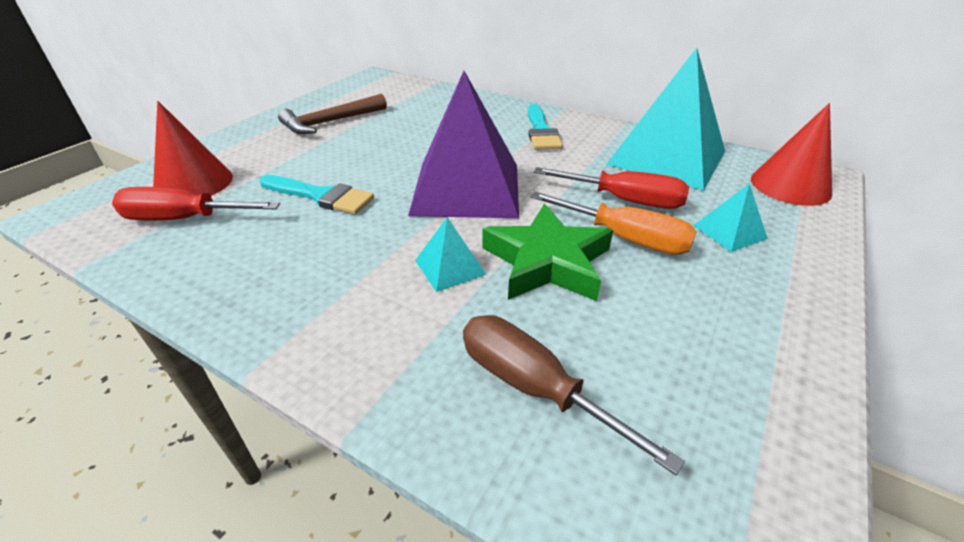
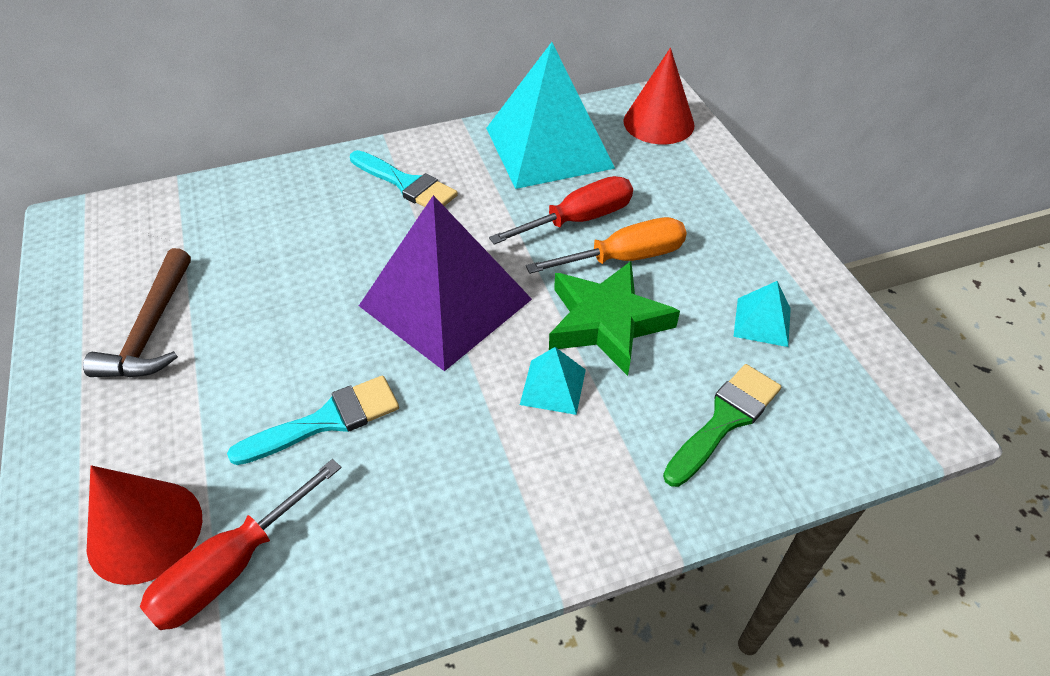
camera: 50 degrees left, 10 degrees up
brown screwdriver [463,315,685,475] -> green brush [663,364,781,487]
turquoise pyramid [693,183,768,252] -> turquoise pyramid moved to [733,281,791,347]

